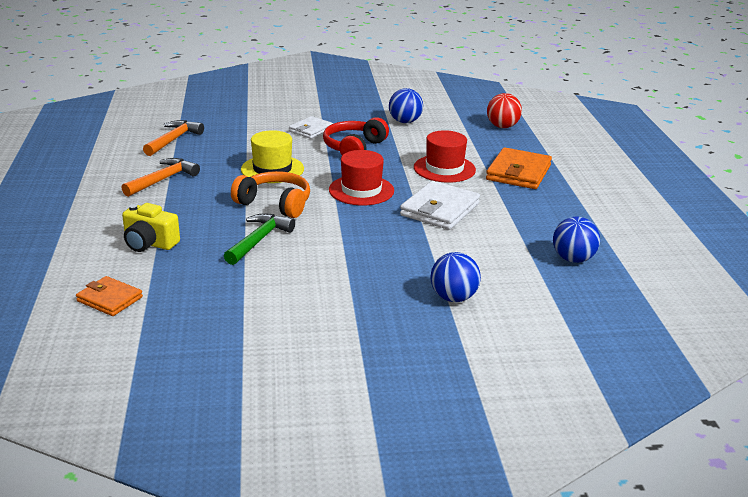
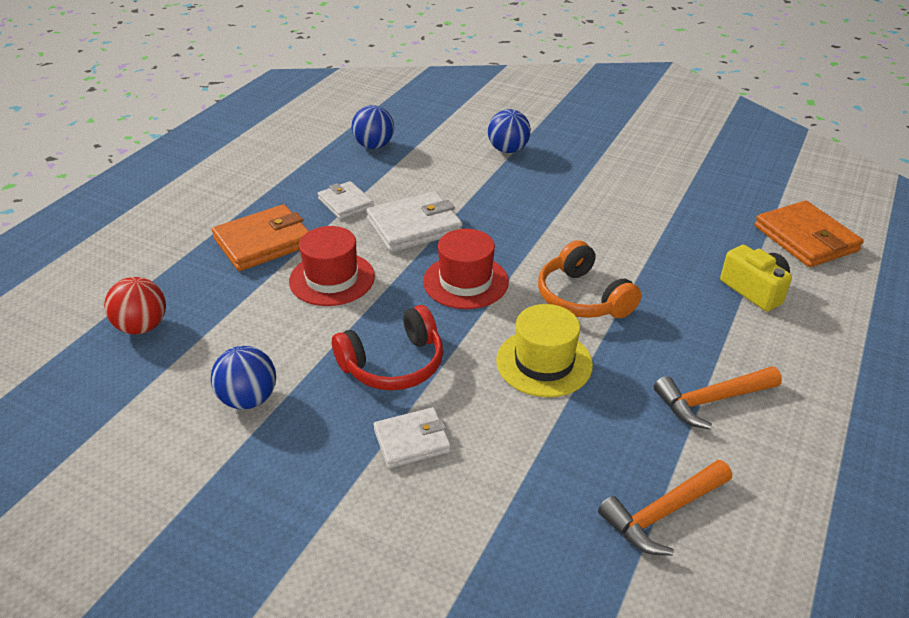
camera: 145 degrees left, 10 degrees up
orange wallet [76,276,143,316] -> orange wallet [754,201,864,267], size x1.62
green hammer [224,213,295,265] -> none
none -> white wallet [317,181,374,219]

